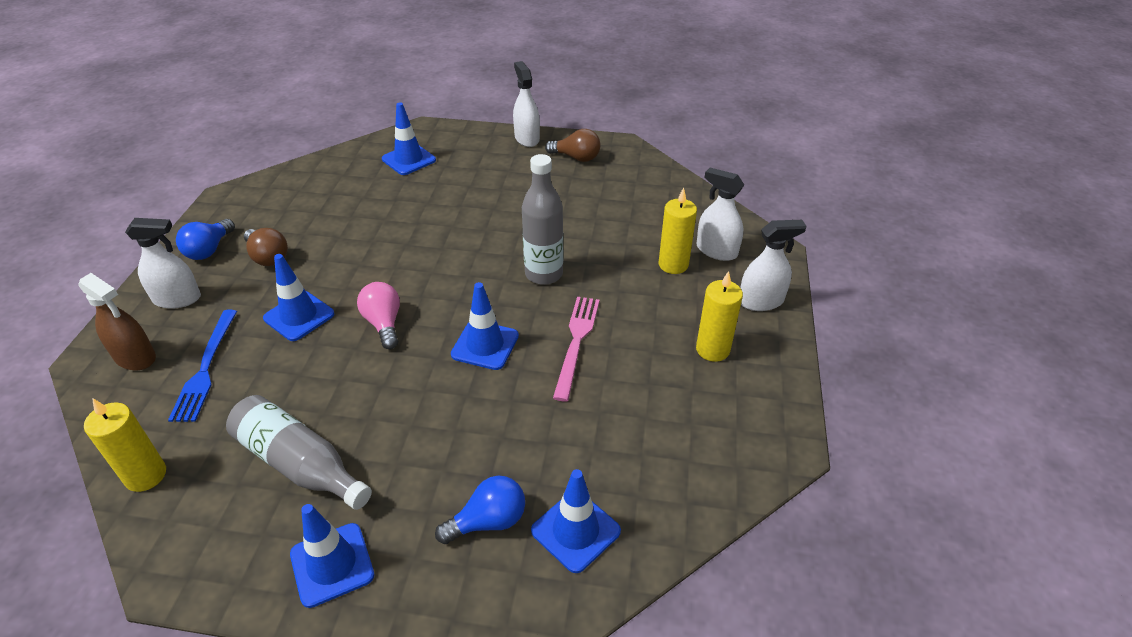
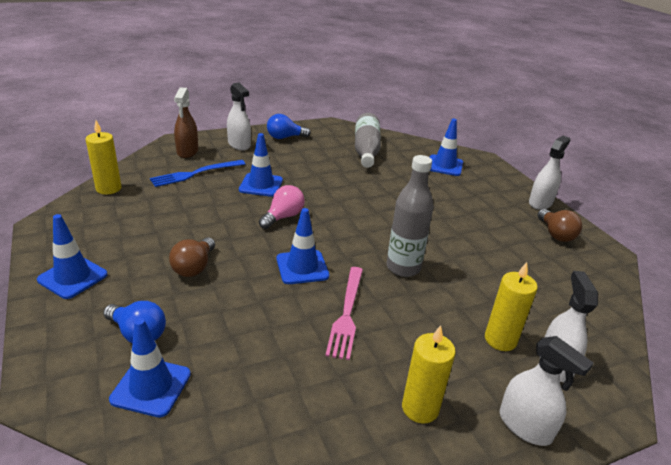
camera: 55 degrees right, 10 degrees down
grey bottle [226,395,372,510] -> grey bottle moved to [355,113,381,168]
brown light bulb [244,228,288,266] -> brown light bulb moved to [169,238,215,277]
pink fork [553,297,599,401] -> pink fork turned 120 degrees clockwise [325,267,363,360]

